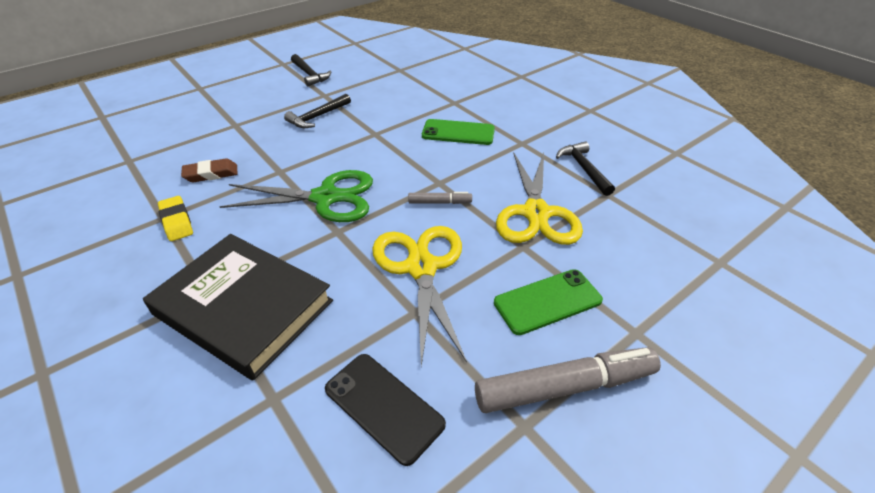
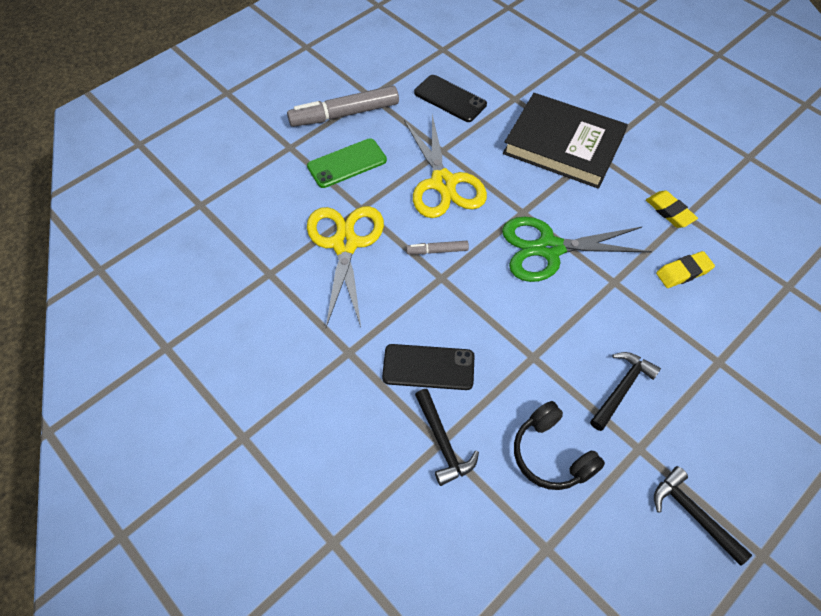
camera: 175 degrees right, 15 degrees up
brown eraser [181,158,238,182] -> yellow eraser [656,251,715,288]
green phone [422,119,495,145] -> black phone [382,344,475,390]
black hammer [556,141,615,196] -> black hammer moved to [415,389,479,486]
none -> black headphones [514,401,605,490]

